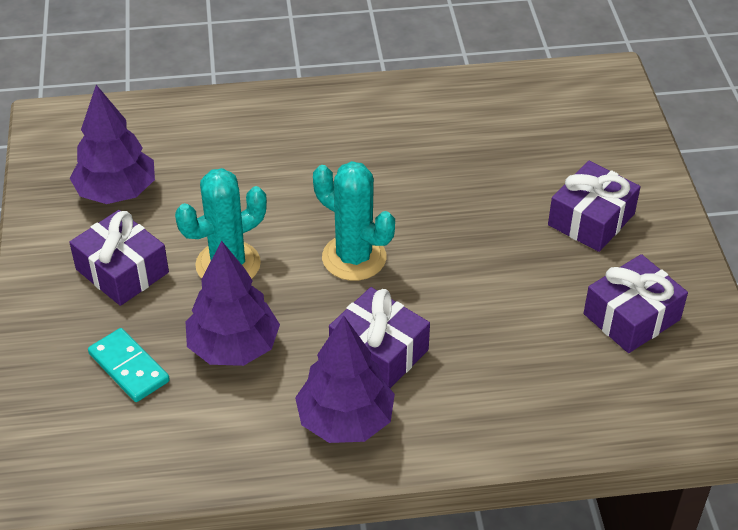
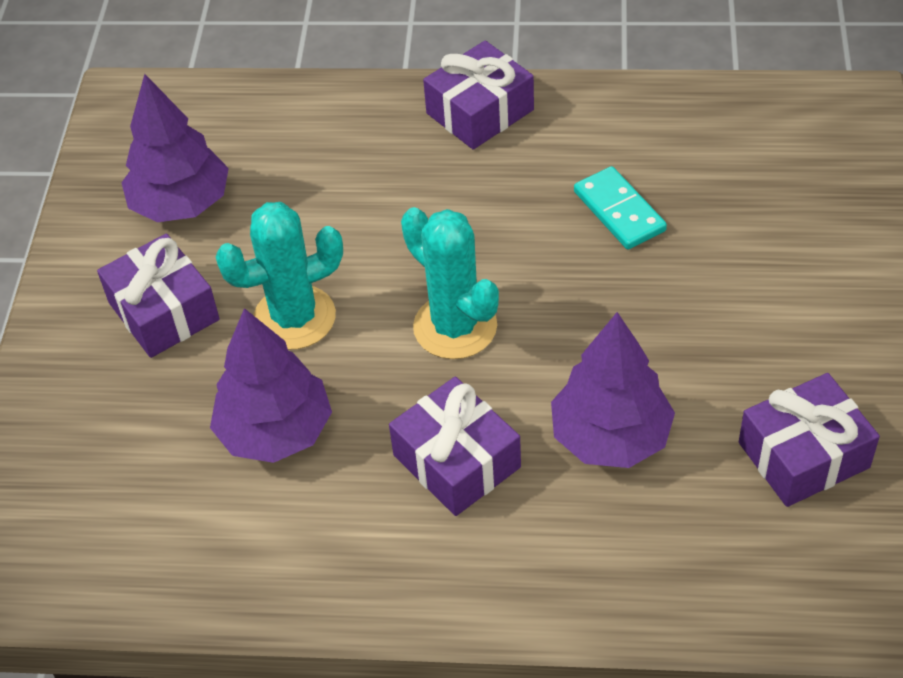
camera: 15 degrees right, 5 degrees up
turquoise domino [88,328,170,402] -> turquoise domino moved to [574,166,667,250]
purple tree [295,316,395,443] -> purple tree moved to [551,312,675,468]
purple gift [548,161,640,252] -> purple gift moved to [423,40,534,150]

